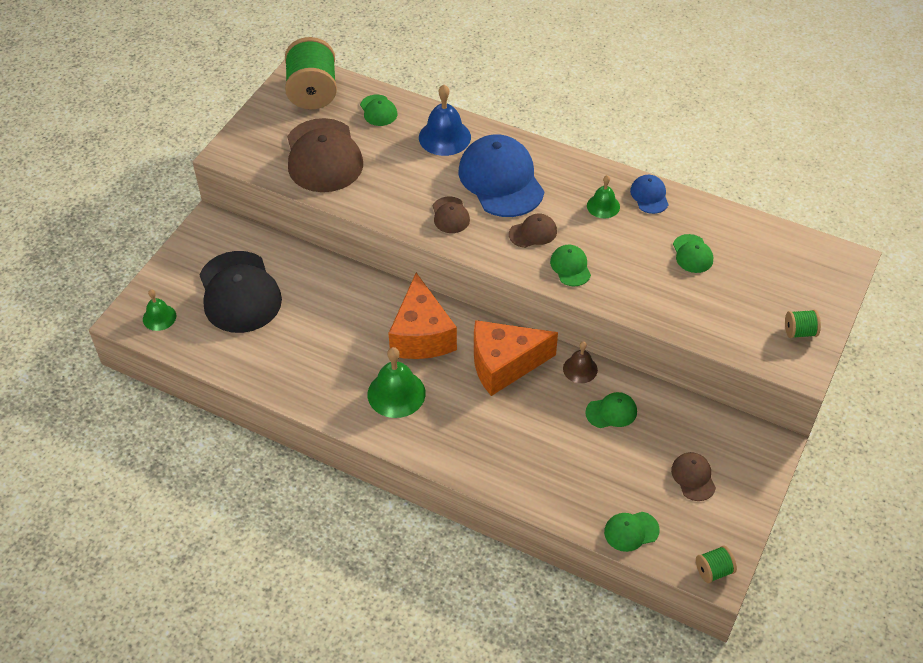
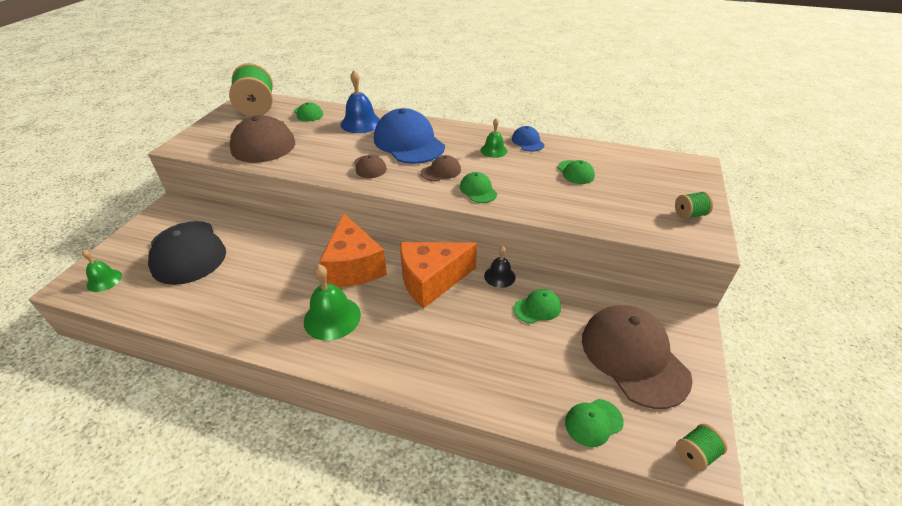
camera: 10 degrees left, 10 degrees down
brown bell [563,341,598,383] -> black bell [484,246,515,288]
brown cap [671,452,716,501] -> brown cap [582,305,692,409], size x2.17

